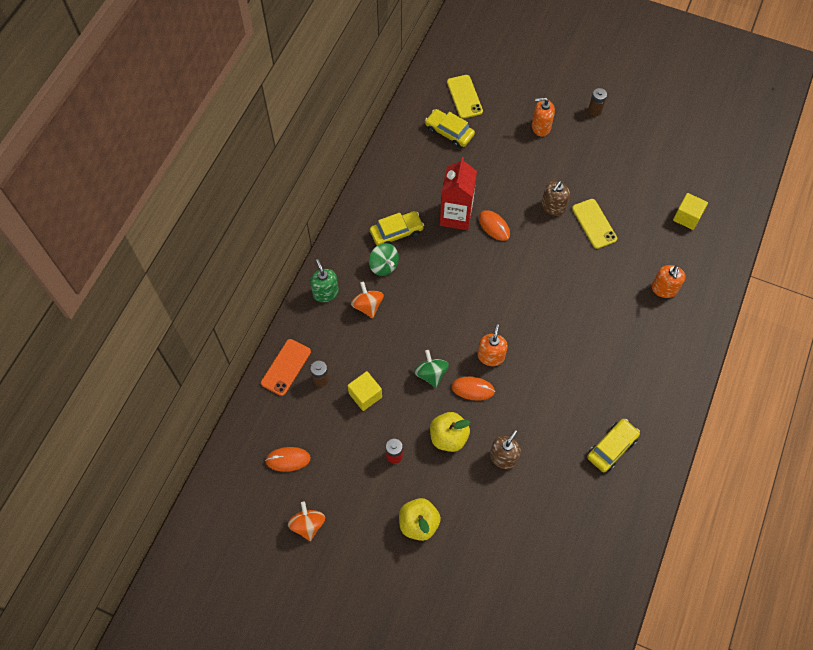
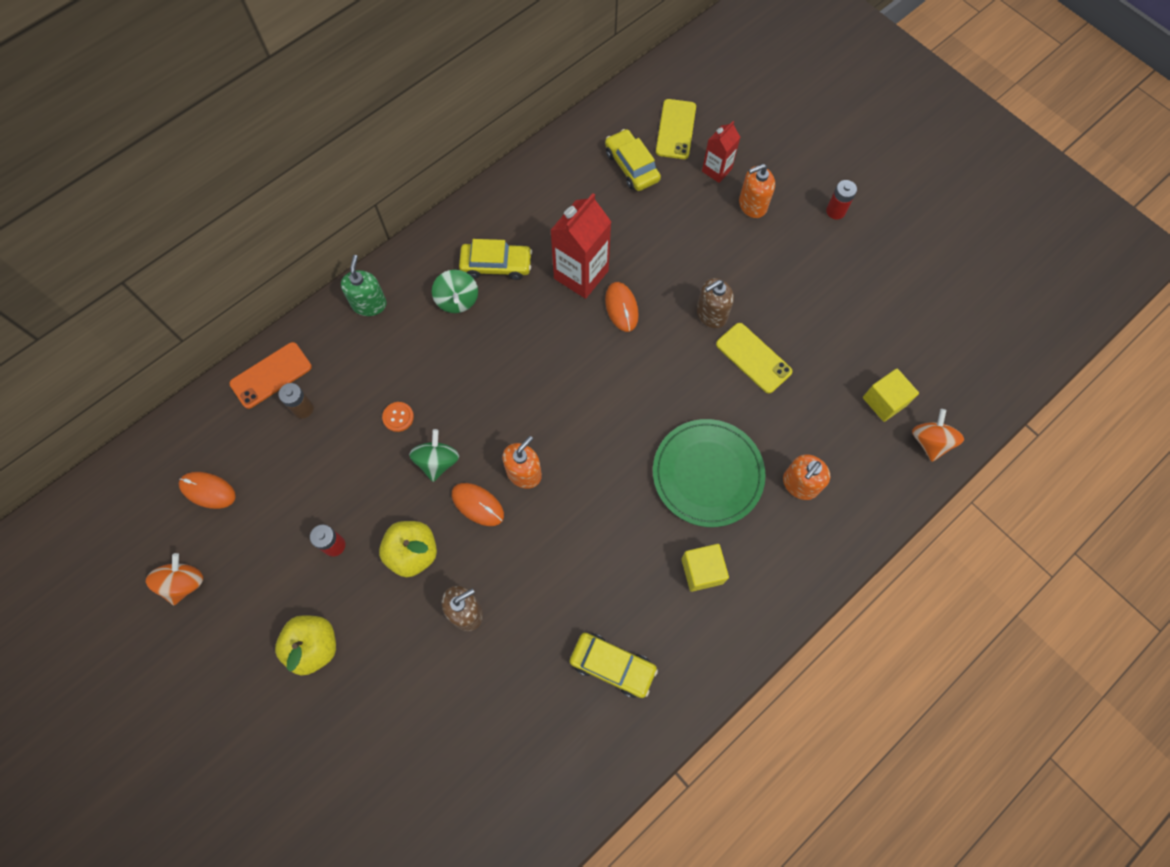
camera: 25 degrees right, 5 degrees up
yellow cube [348,371,382,411] -> yellow cube moved to [681,544,729,592]
orange spinning top [351,282,384,318] -> orange spinning top moved to [912,409,964,462]
orange soap dispenser [532,97,555,136] -> orange soap dispenser turned 45 degrees counterclockwise [739,164,775,218]
yellow phone [572,199,617,249] -> yellow phone turned 45 degrees counterclockwise [716,323,792,393]
yellow car [587,419,640,472] -> yellow car turned 45 degrees clockwise [569,632,658,698]
brown battery [588,88,607,116] -> red battery [826,180,857,219]
none -> orange button [382,402,414,432]
none -> green plate [653,419,766,527]
none -> red carton [702,121,741,183]

